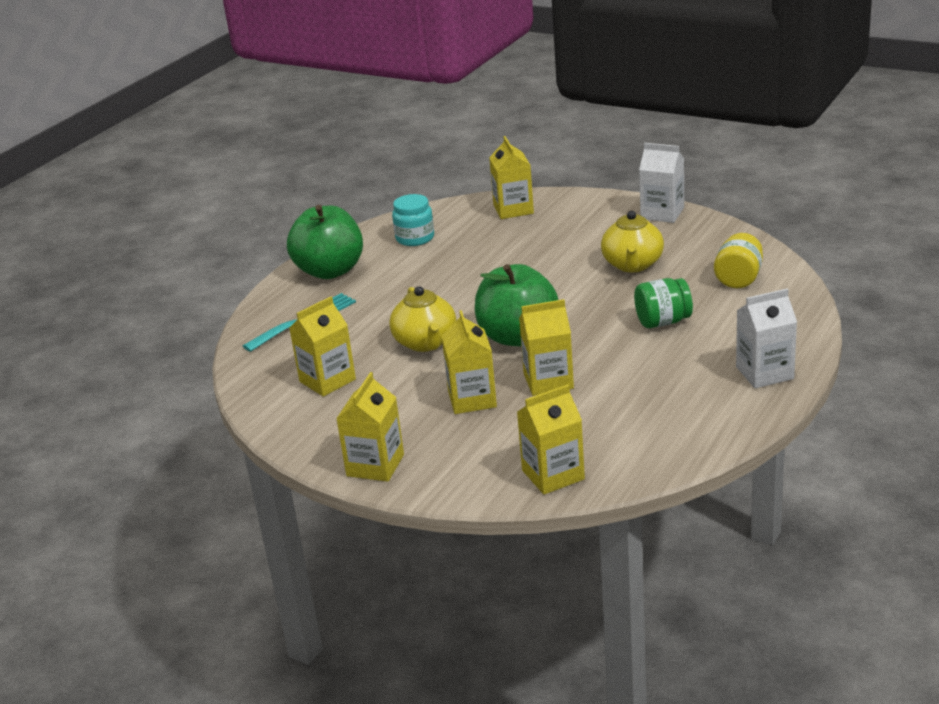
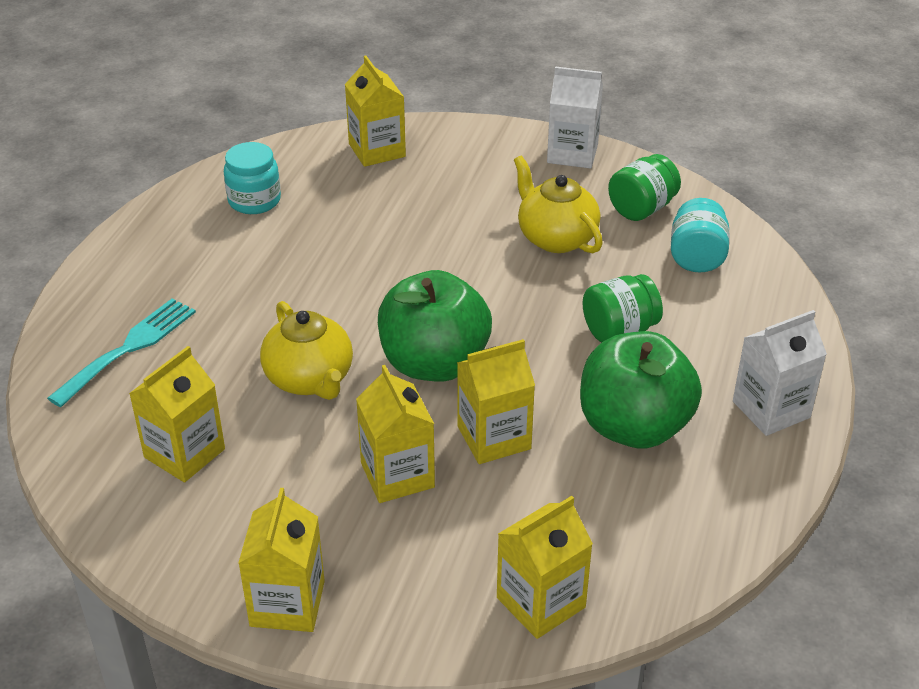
camera: 15 degrees left, 10 degrees up
green apple [287,205,363,279] -> green apple moved to [580,331,702,449]
yellow teapot [601,211,664,272] -> yellow teapot turned 150 degrees clockwise [514,156,603,253]
yellow jar [714,233,763,288] -> turquoise jar [671,198,730,273]
none -> green jar [608,154,681,221]

